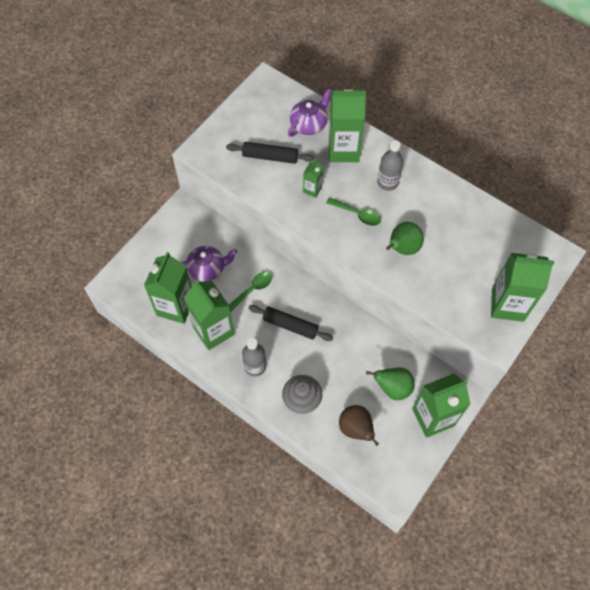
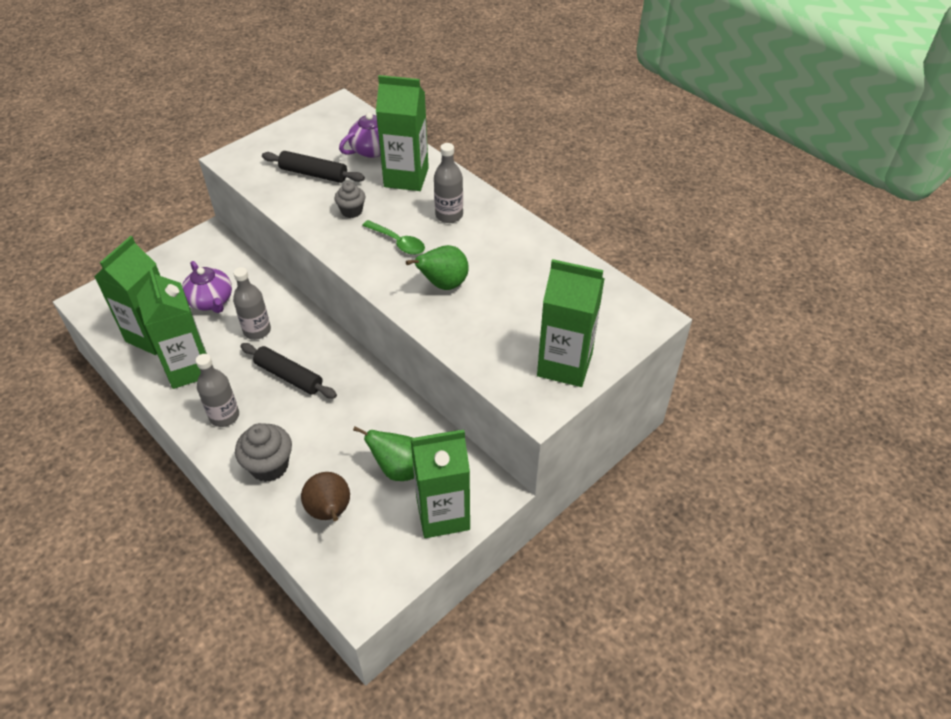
camera: 10 degrees right, 15 degrees down
purple teapot [181,246,237,282] -> purple teapot turned 60 degrees clockwise [182,261,232,313]
green spoon [229,272,272,312] -> grey bottle [233,267,271,340]
green carton [303,159,323,198] -> grey cupcake [335,182,365,218]

